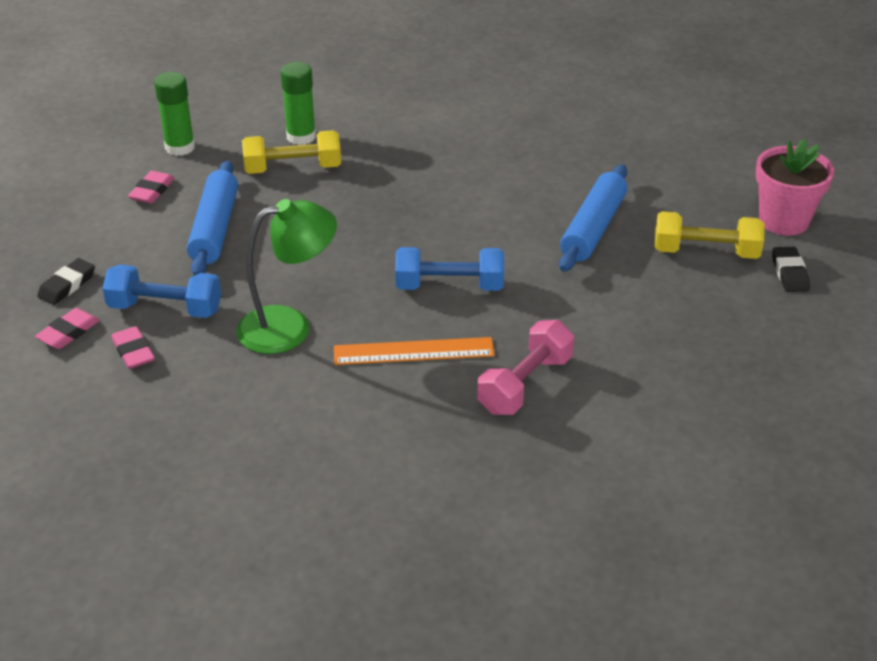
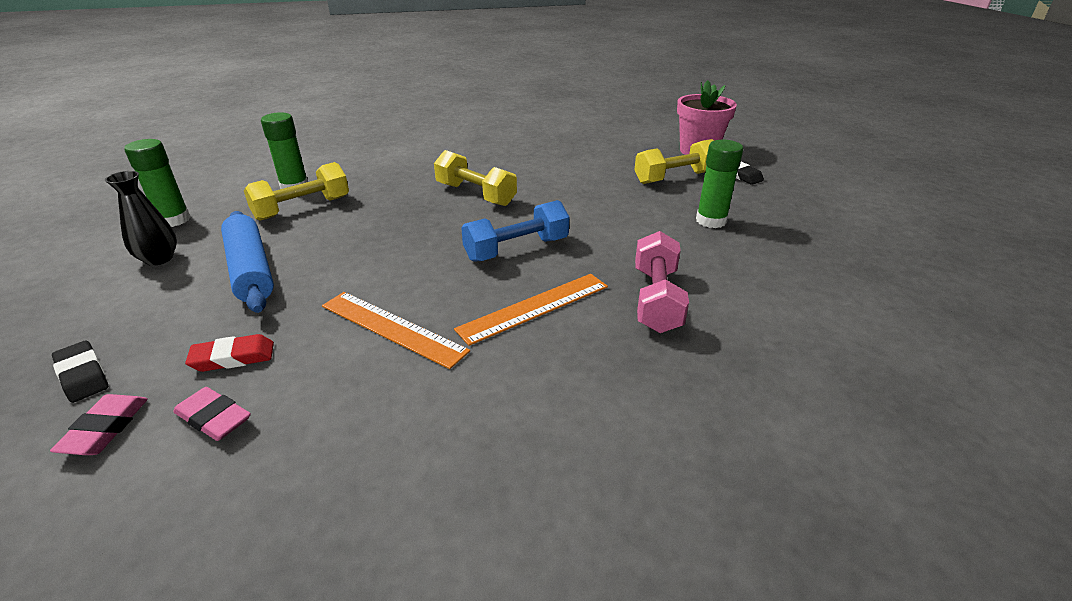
camera: 30 degrees left, 5 degrees down
black eraser [37,258,95,305] -> black eraser turned 45 degrees counterclockwise [52,341,108,403]
blue dumbbell [102,265,221,318] -> red eraser [185,334,274,372]
pink eraser [128,171,174,204] -> black vase [105,171,177,266]
green lamp [236,199,337,354] -> orange ruler [322,292,470,369]
blue rolling pin [559,165,628,272] -> none
none -> yellow dumbbell [434,150,517,206]
none -> green glue stick [696,140,743,228]

